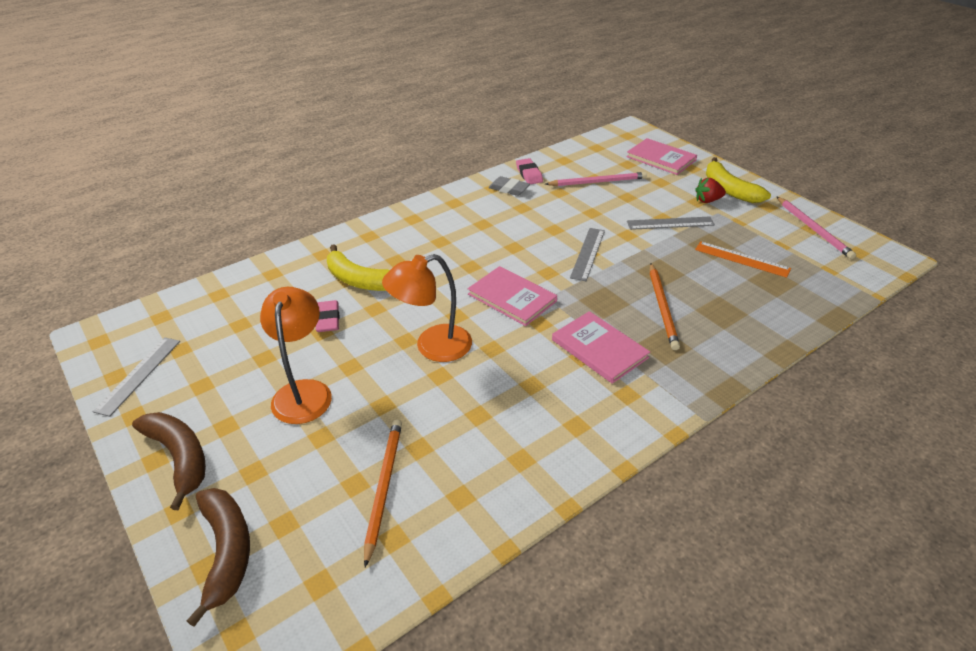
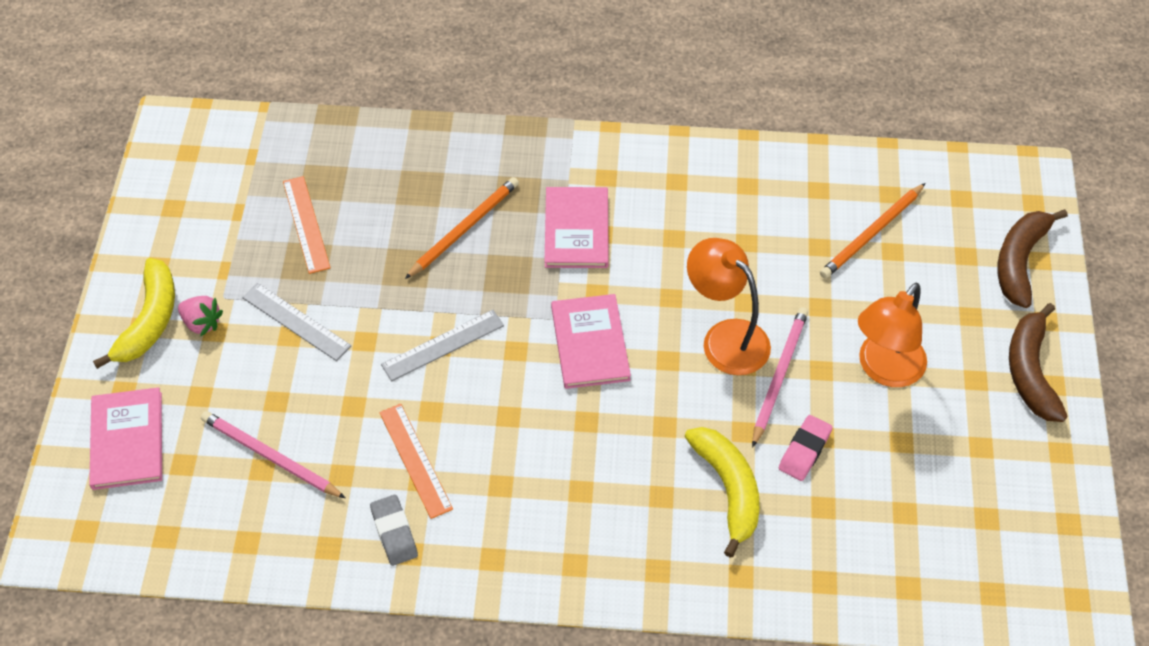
camera: 140 degrees left, 15 degrees up
grey ruler [93,337,180,417] -> none
orange lamp [382,254,472,362] -> orange lamp turned 150 degrees counterclockwise [687,238,771,375]
pink eraser [516,158,543,184] -> none
red strawberry [695,178,726,203] -> pink strawberry [178,296,223,336]
pink pencil [777,197,856,259] -> pink pencil moved to [752,307,808,447]
none -> orange ruler [379,404,453,519]

